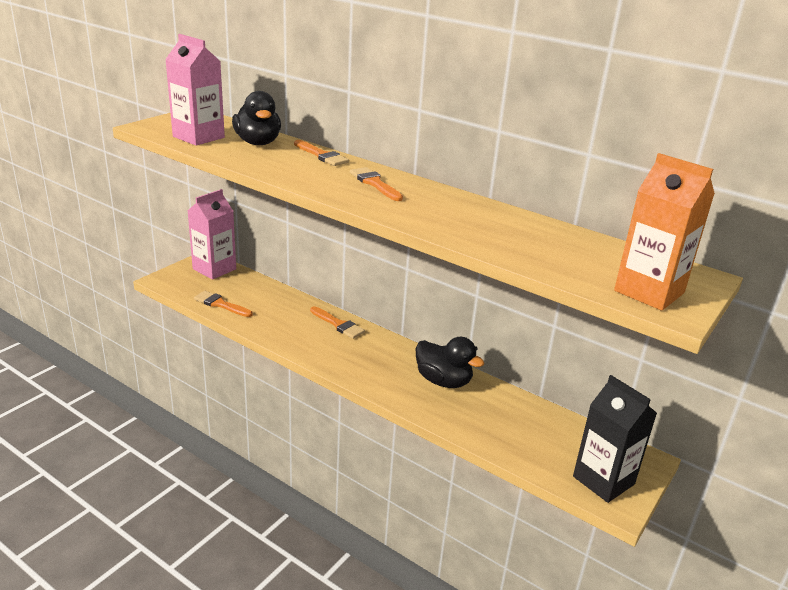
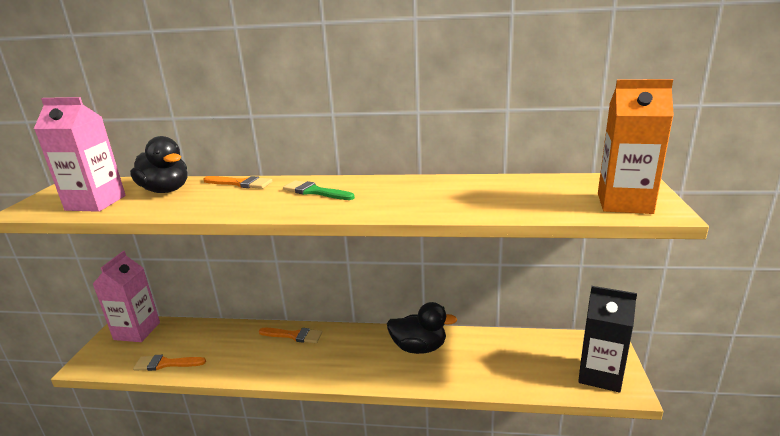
camera: 25 degrees left, 5 degrees down
orange brush [350,167,403,201] -> green brush [283,180,355,200]

